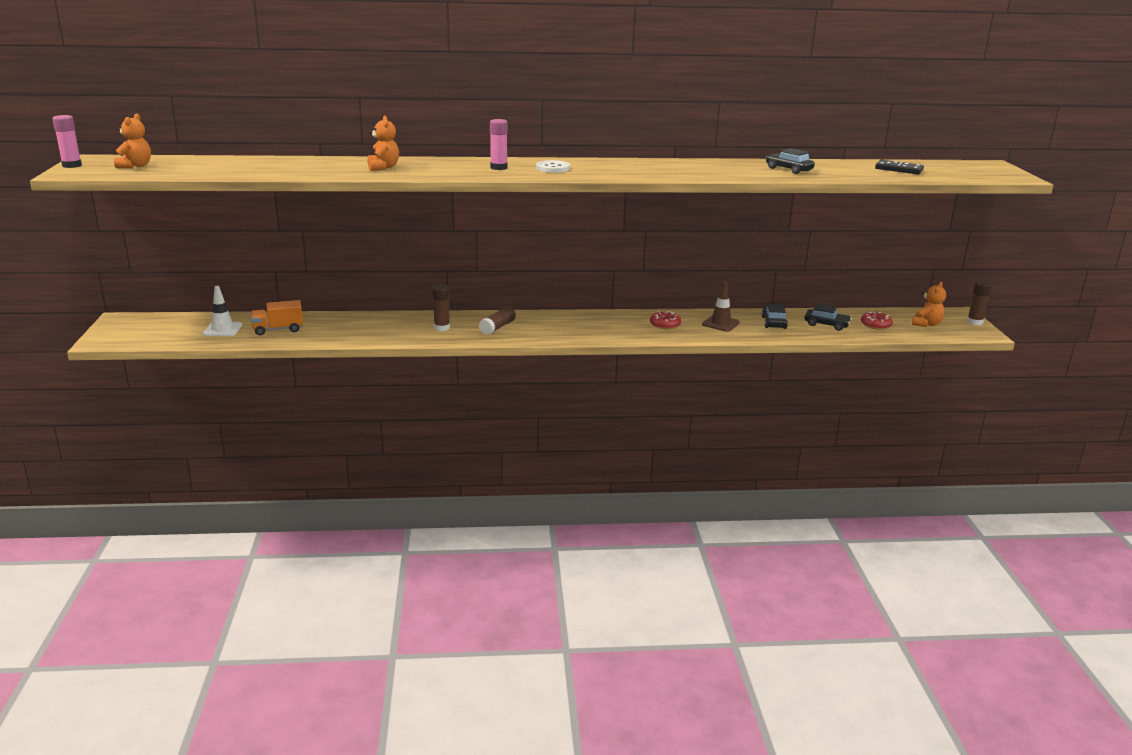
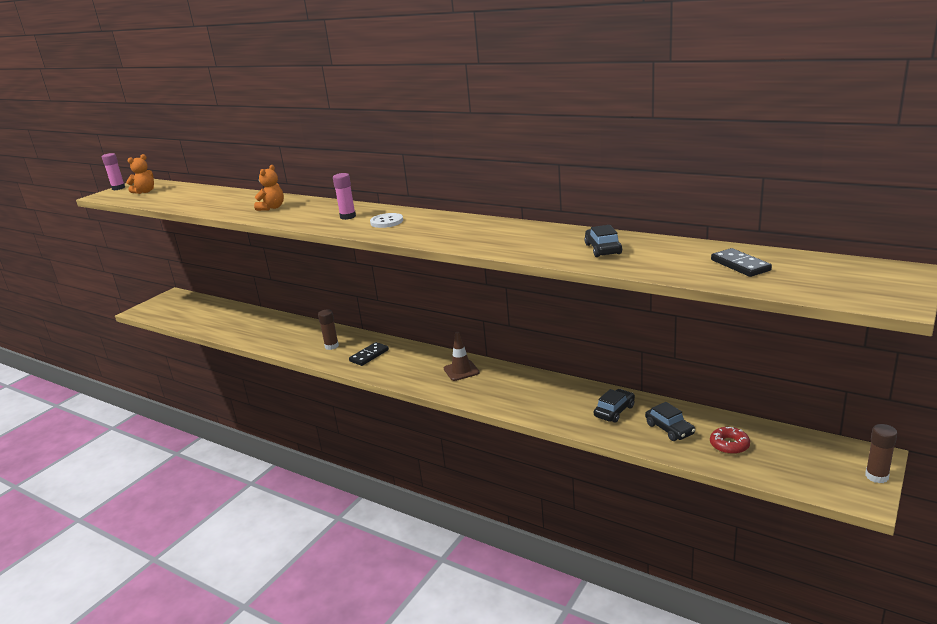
camera: 40 degrees right, 0 degrees up
white traffic cone [203,286,242,336] -> none
orange truck [251,300,303,335] -> none
brown glue stick [479,306,516,335] -> black domino [349,342,389,366]
red donut [650,311,681,329] -> none
brown traffic cone [702,282,740,332] -> brown traffic cone moved to [444,332,480,381]
orange teddy bear [912,282,946,327] -> none

